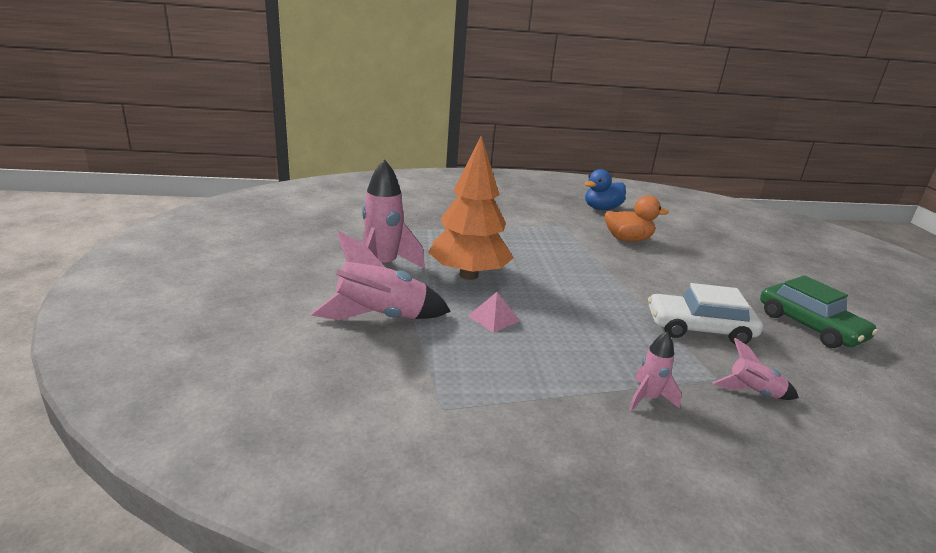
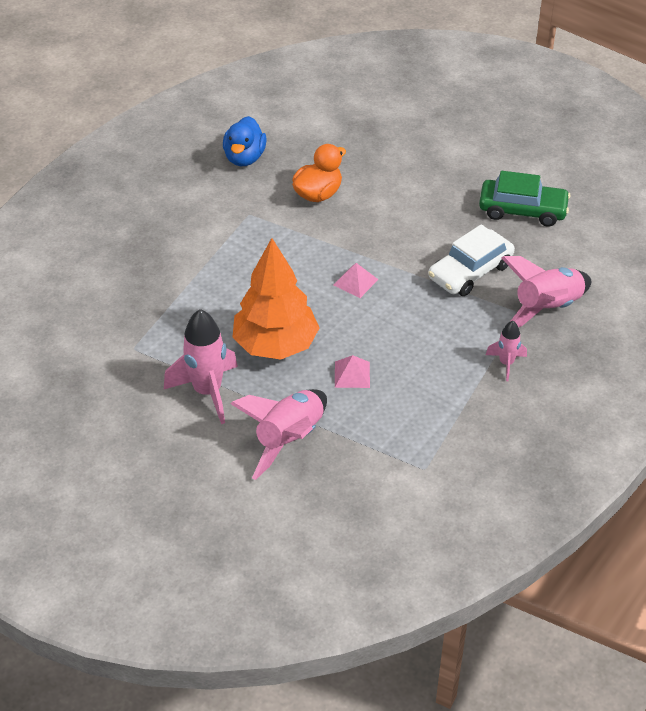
camera: 45 degrees left, 20 degrees up
pink rocket [712,338,799,400] -> pink rocket [502,256,591,327], size x1.87
none -> pink pyramid [333,263,379,298]

